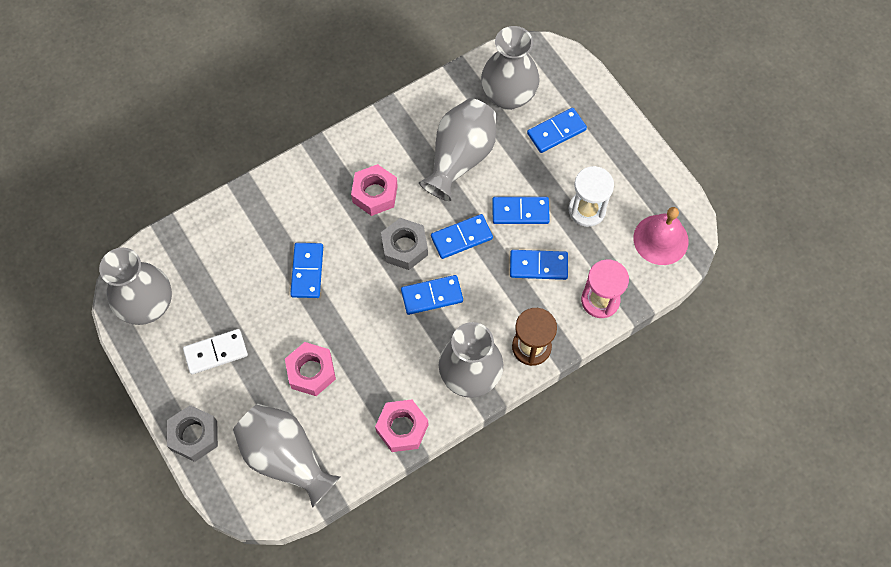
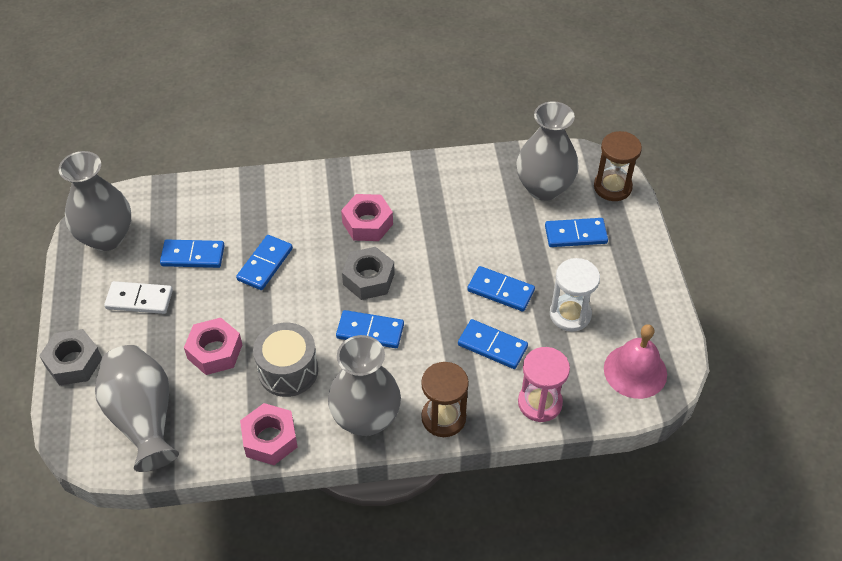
camera: 25 degrees right, 15 degrees down
grey vase [419,98,496,201] -> none
blue domino [431,214,493,259] -> blue domino moved to [160,240,225,268]
none -> grey drum [253,323,318,397]
none -> brown hourglass [594,131,642,201]

